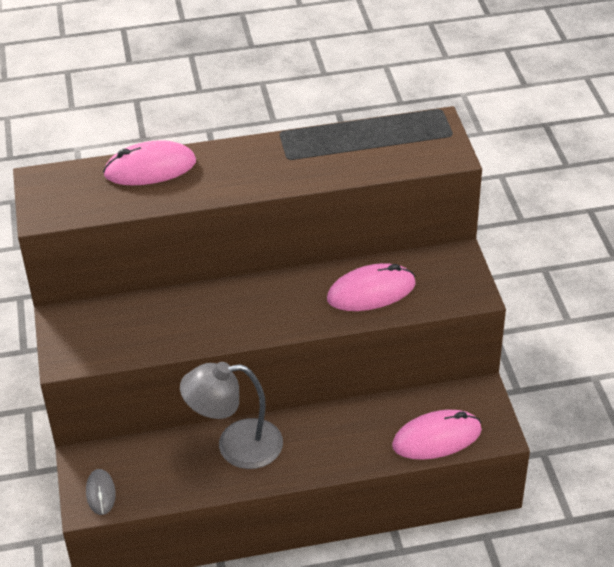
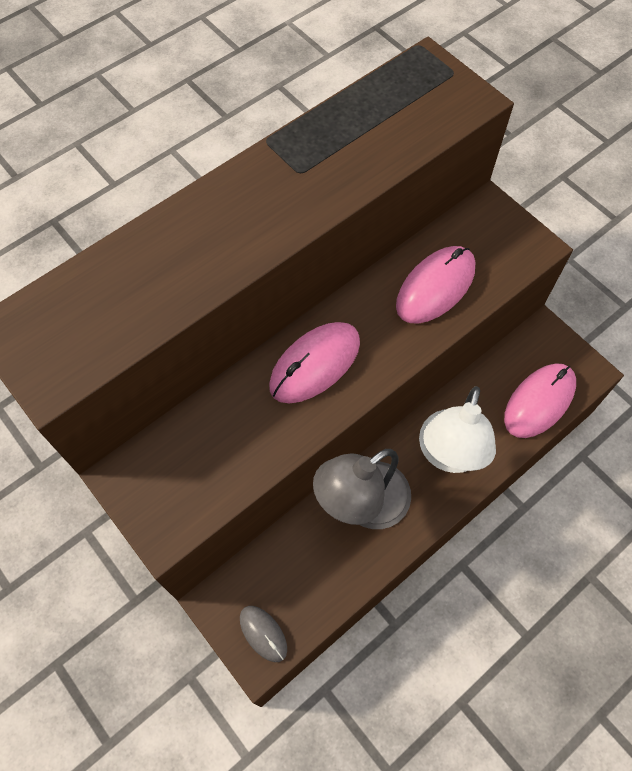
camera: 30 degrees left, 20 degrees up
pink mouse [103,140,196,185] -> pink mouse moved to [269,322,360,403]
none -> white lamp [419,386,496,473]

